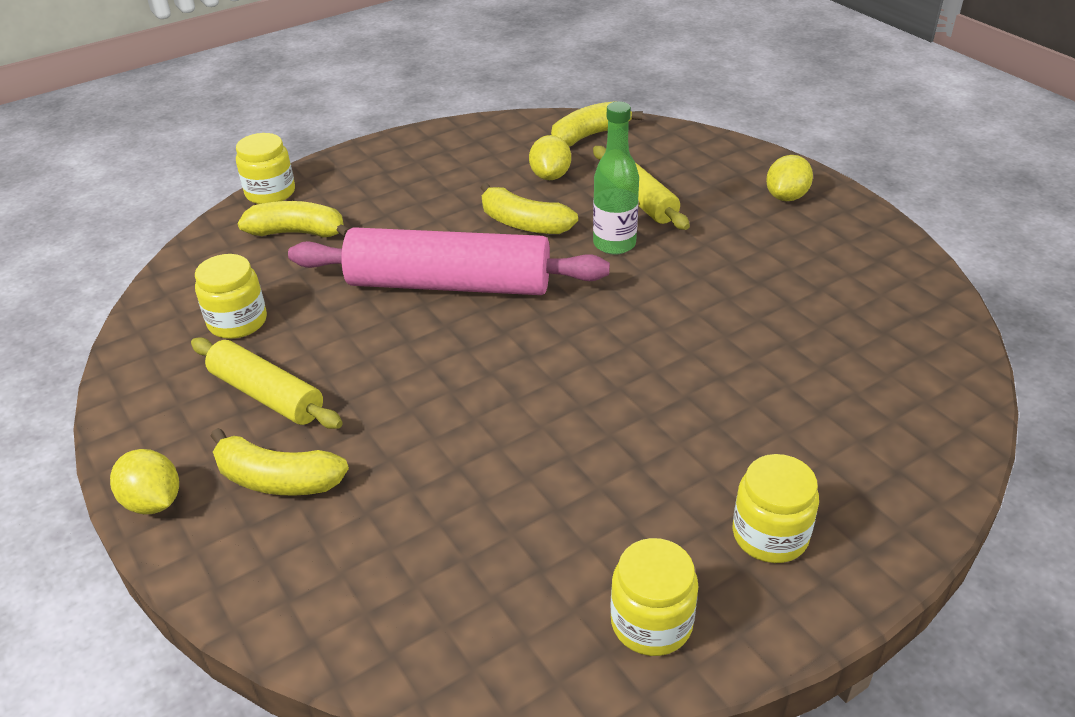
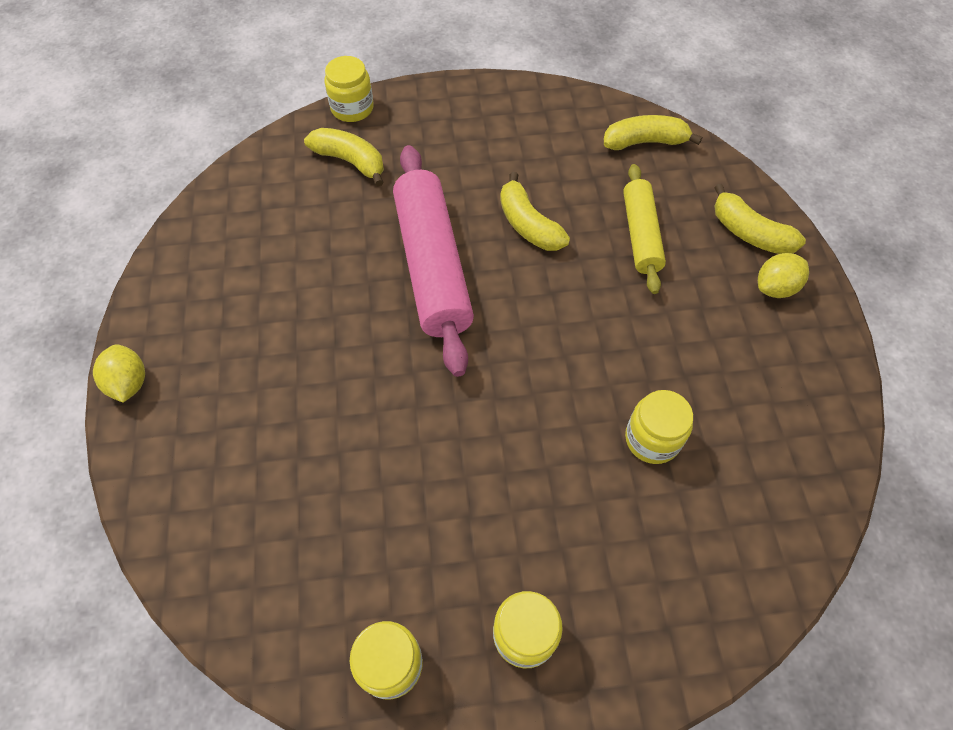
camera: 25 degrees right, 20 degrees up
yellow rolling pin [191,337,343,429] -> none
yellow jar [195,254,267,339] -> yellow jar moved to [625,390,693,464]
yellow banana [211,428,349,496] -> yellow banana moved to [714,184,806,254]
pink rolling pin [288,227,610,295] -> pink rolling pin turned 45 degrees clockwise [393,145,474,377]
yellow lemon [529,135,571,180] -> none
green bottle [593,101,639,255] -> none

